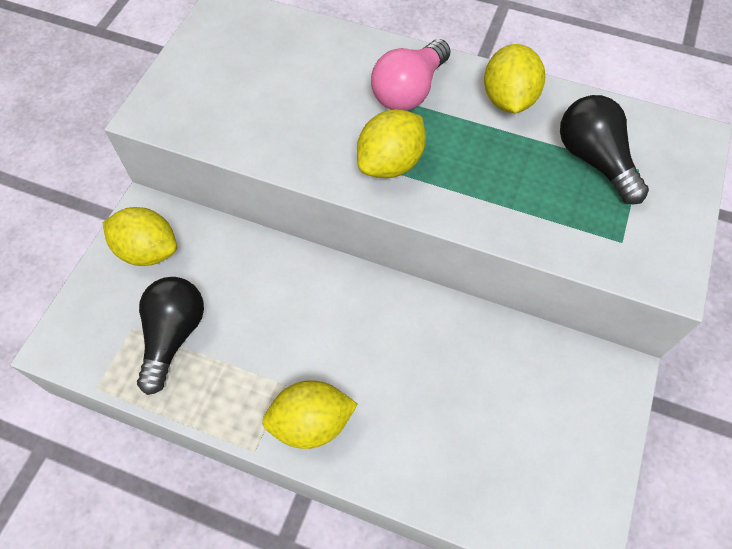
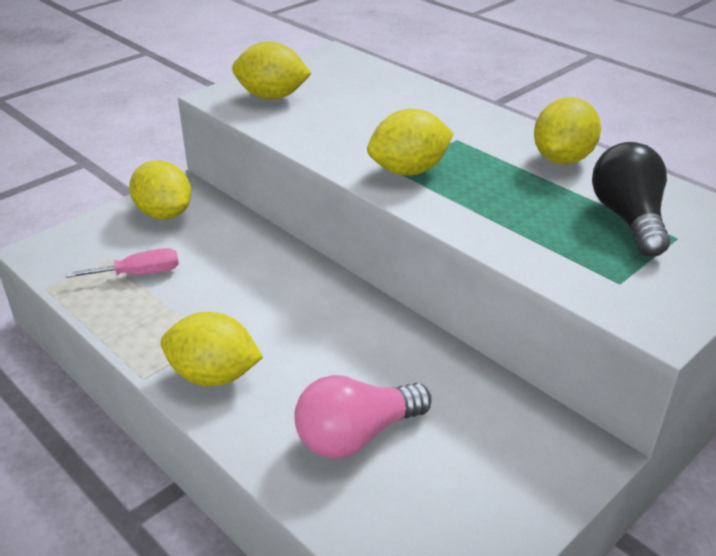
camera: 25 degrees right, 25 degrees down
black light bulb [137,277,204,395] -> pink screwdriver [66,248,179,278]
pink light bulb [371,39,451,111] -> pink light bulb moved to [294,375,432,459]
none -> yellow lemon [232,41,312,99]

